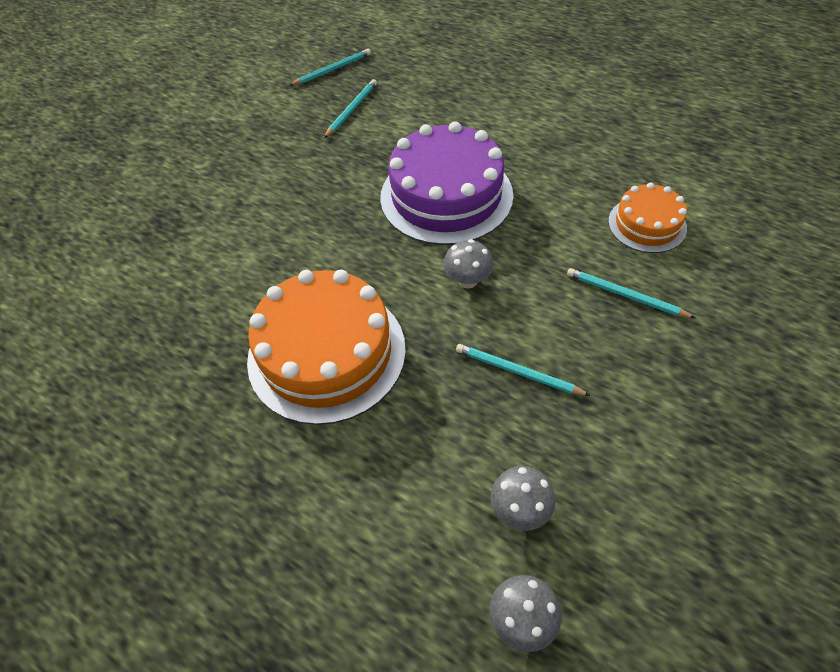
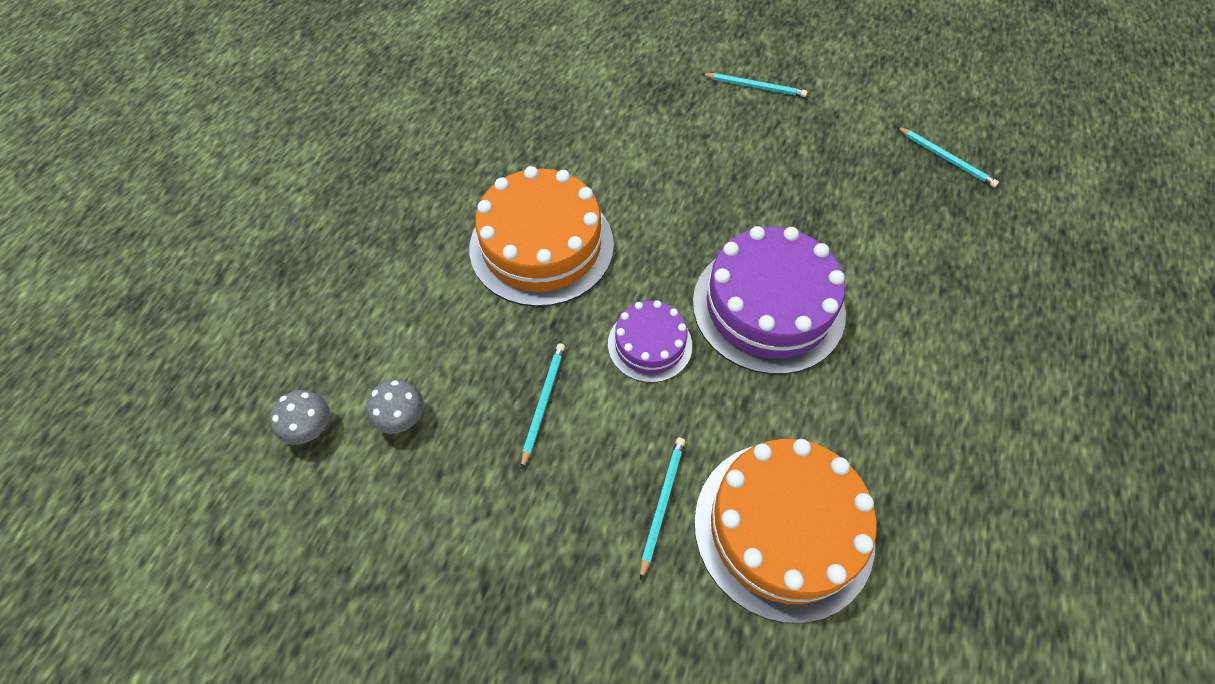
camera: 75 degrees right, 5 degrees up
turquoise pencil [324,79,377,138] -> turquoise pencil moved to [702,73,807,97]
grey mushroom [443,239,494,289] -> purple cake [608,300,692,383]
orange cake [608,182,687,253] -> orange cake [694,439,877,623], size x1.85

